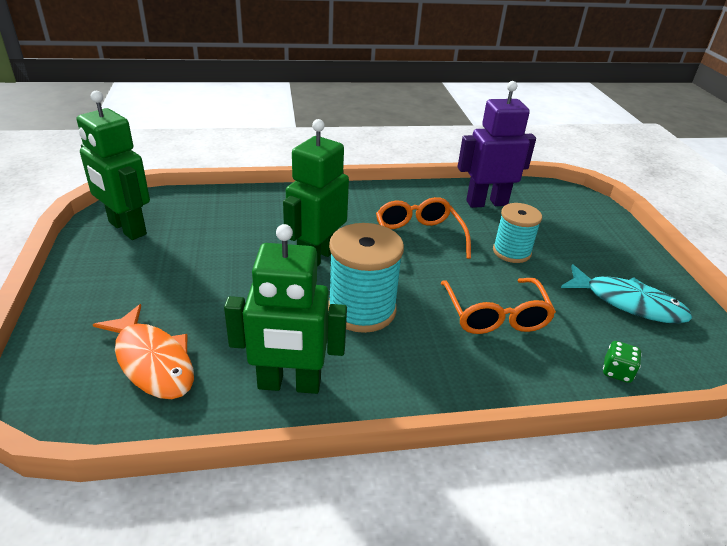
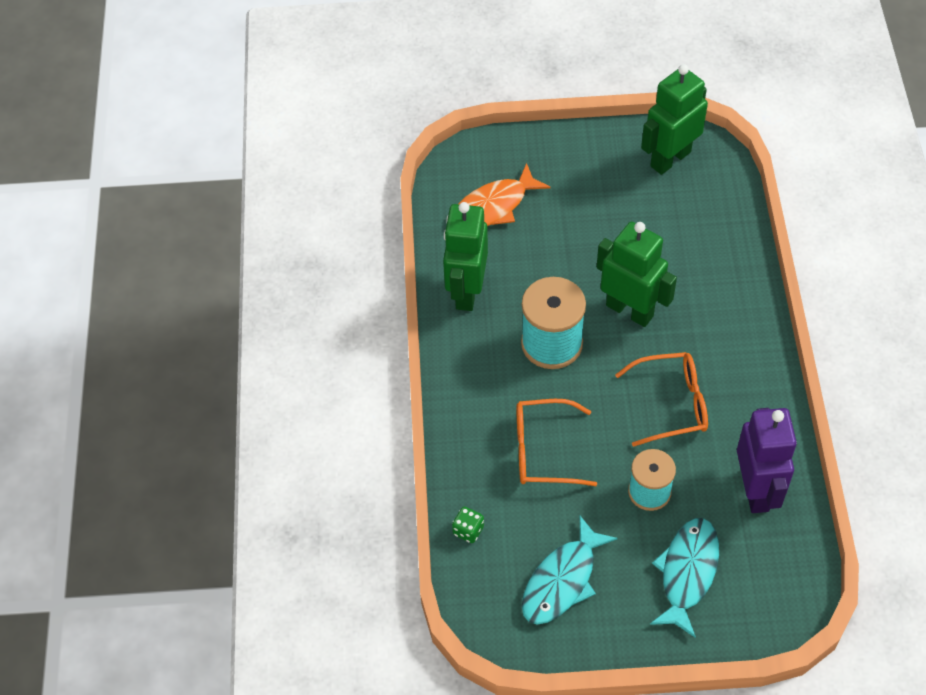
camera: 100 degrees right, 20 degrees up
none -> turquoise fish [650,518,719,638]

